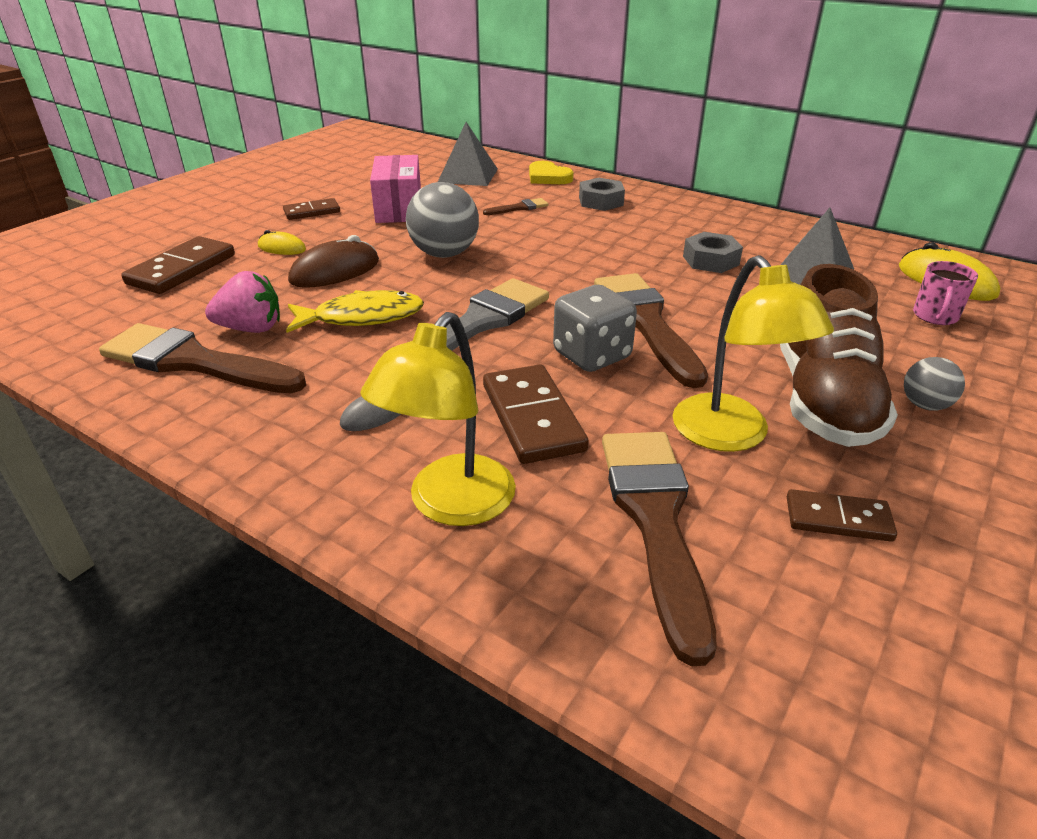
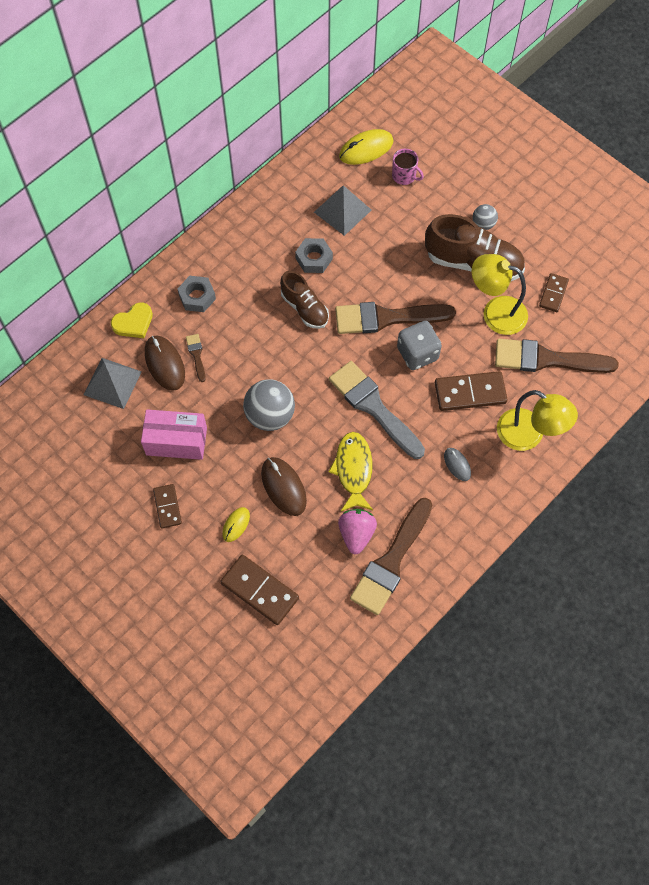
camera: 80 degrees left, 30 degrees up
yellow lamp [673,255,834,452] -> yellow lamp turned 150 degrees counterclockwise [472,254,528,335]
none -> brown mouse [145,335,185,391]
none -> brown shoe [280,271,329,329]

